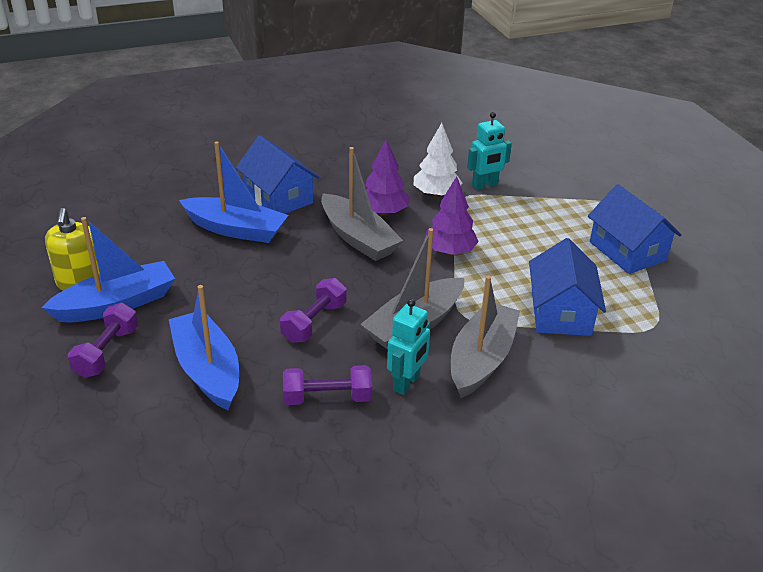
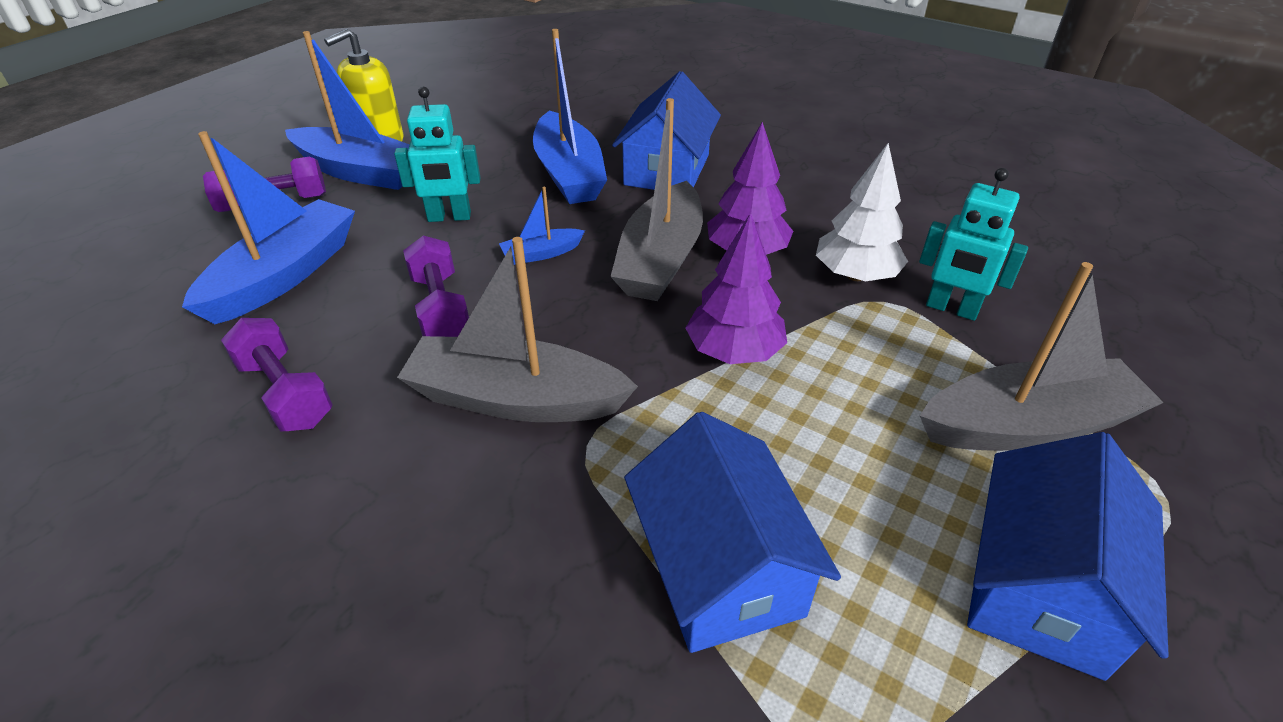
camera: 55 degrees right, 5 degrees up
purple dumbbell [280,278,346,343] -> purple dumbbell turned 75 degrees clockwise [403,236,469,337]
turquoise robot [387,299,430,395] -> turquoise robot moved to [394,87,480,222]
grey boat [451,275,520,398] -> grey boat moved to [920,262,1164,451]
blue house [529,238,606,336] -> blue house turned 75 degrees counterclockwise [624,412,841,653]
none -> blue boat [499,187,585,265]

